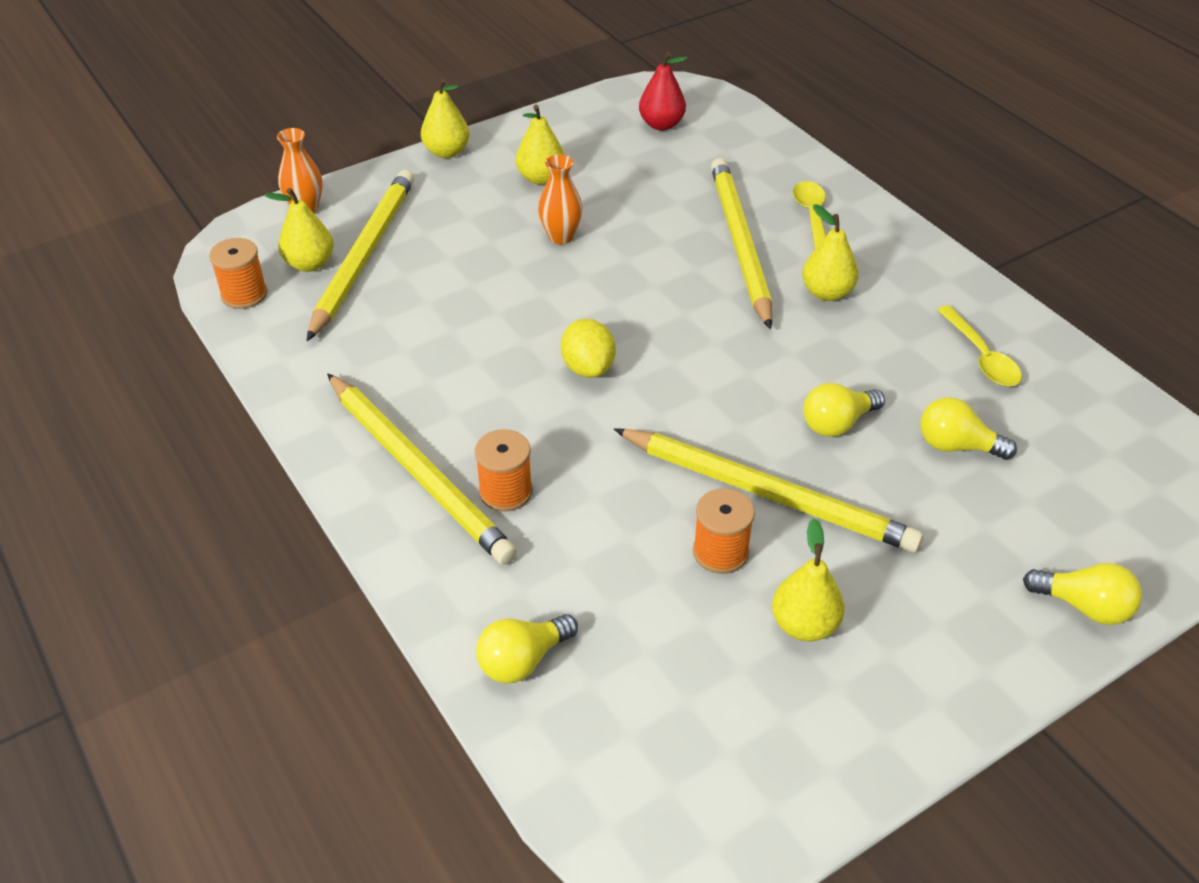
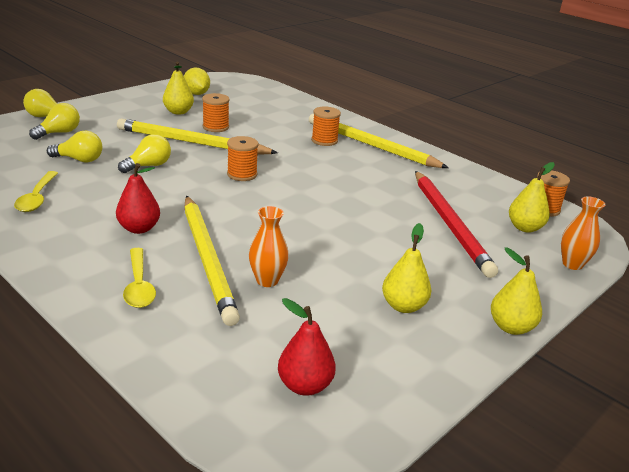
camera: 165 degrees right, 15 degrees down
yellow pencil [307,170,414,341] -> none
yellow light bulb [476,614,578,683] -> yellow light bulb moved to [29,103,80,140]
orange vase [538,154,583,245] -> orange vase moved to [249,206,289,287]
yellow lemon [561,319,616,378] -> yellow lemon moved to [184,68,210,95]
yellow pear [802,205,858,301] -> red pear [116,163,160,234]
yellow spoon [937,305,1022,386] -> yellow spoon turned 150 degrees counterclockwise [14,171,58,212]
none -> orange spool [227,136,259,181]
none -> red pencil [415,171,498,278]

